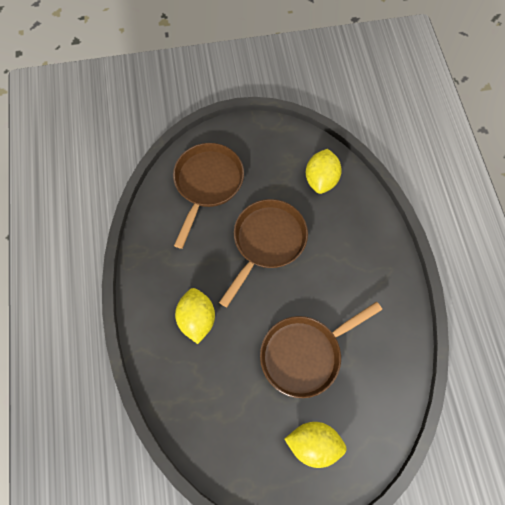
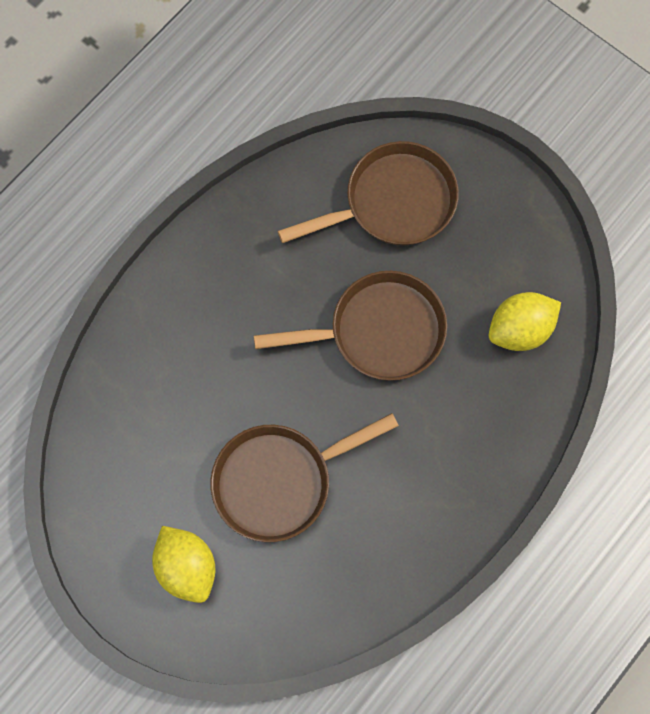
camera: 50 degrees right, 5 degrees up
yellow lemon [175,288,215,344] -> none
brown pan [260,302,382,398] -> brown pan turned 45 degrees counterclockwise [211,413,399,542]

